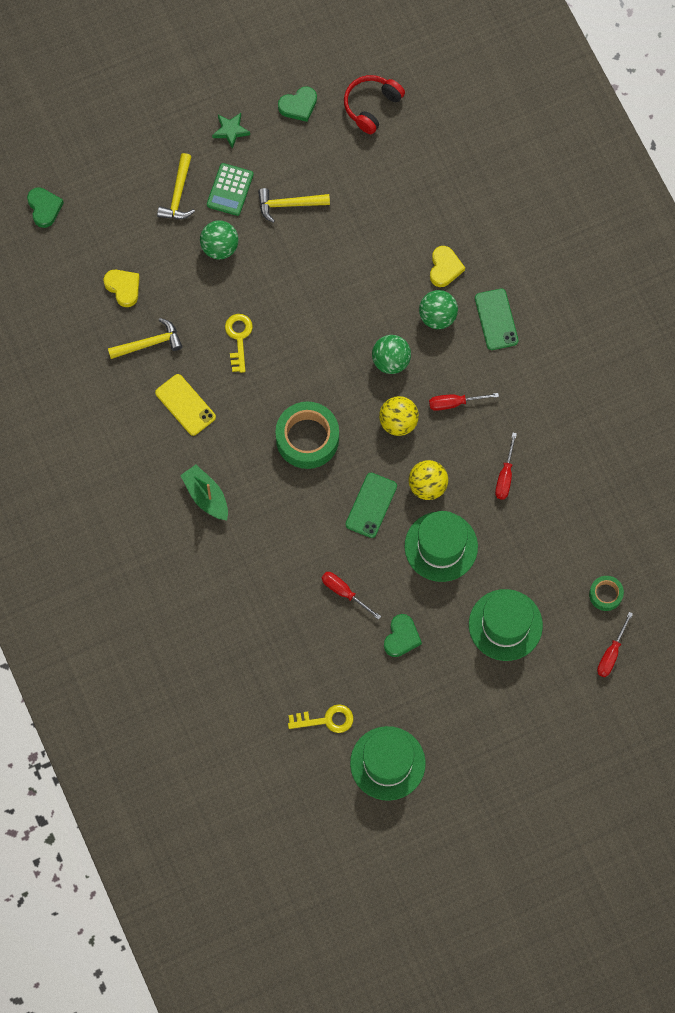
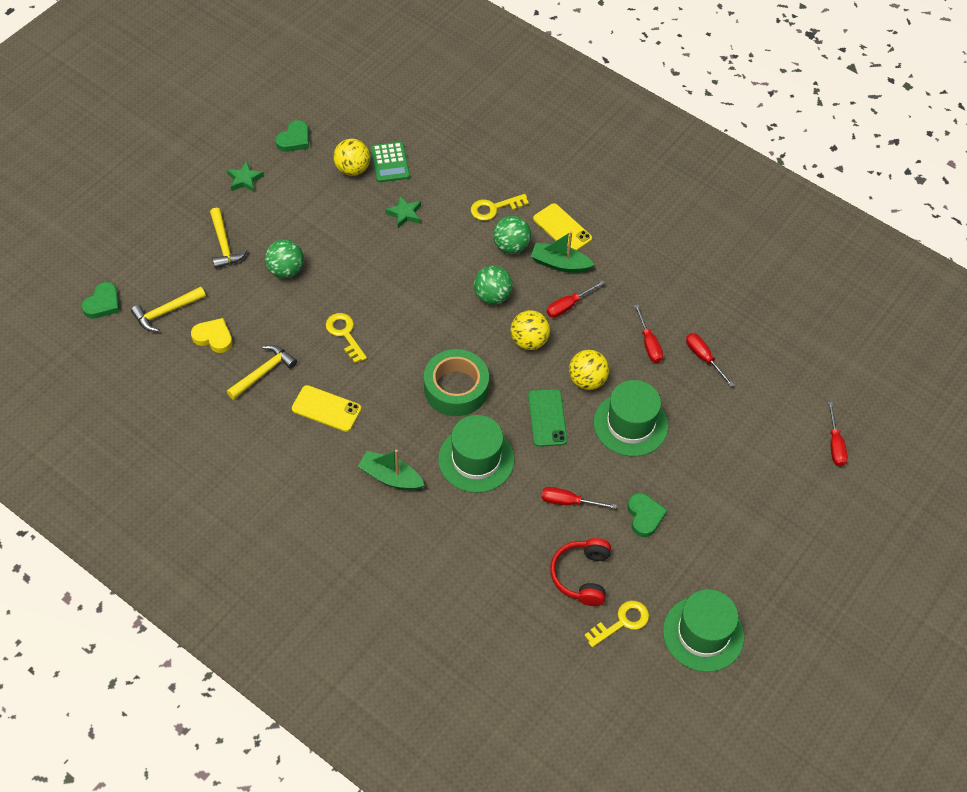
camera: 30 degrees left, 15 degrees down
green heart [27,187,64,228] -> green heart turned 75 degrees clockwise [82,282,120,319]
green calculator [207,163,254,216] -> green calculator moved to [371,142,410,182]
yellow hammer [258,188,330,223] -> yellow hammer moved to [131,286,206,332]
red headphones [344,75,405,134] -> red headphones moved to [550,538,611,606]
yellow heart [430,246,465,287] -> yellow key [471,194,529,221]
green hat [469,589,543,661] -> green hat moved to [438,415,515,493]
green phone [475,289,518,350] -> yellow phone [533,203,592,250]
green tape [589,576,624,611] -> none
none -> yellow ball [333,138,370,176]
none -> green star [385,195,421,228]
none -> green boat [531,231,594,273]
none -> red screwdriver [686,333,734,387]

